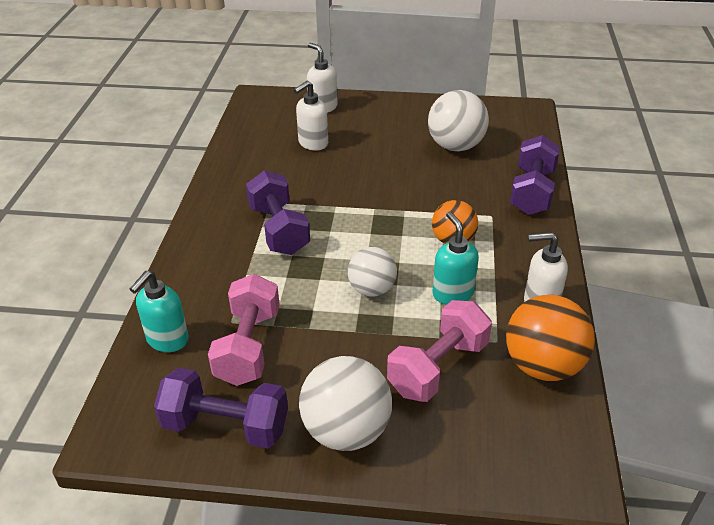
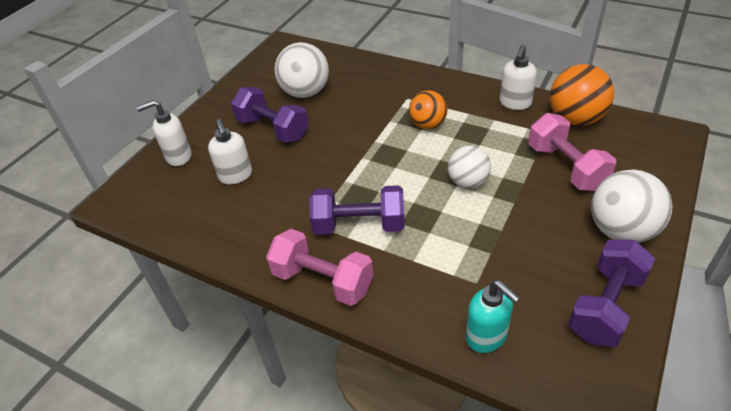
camera: 65 degrees left, 5 degrees up
pink dumbbell [208,274,280,386] -> pink dumbbell moved to [266,229,373,306]
turquoise soap dispenser [433,211,479,305] -> none
purple dumbbell [510,135,560,215] -> purple dumbbell moved to [231,87,309,143]

